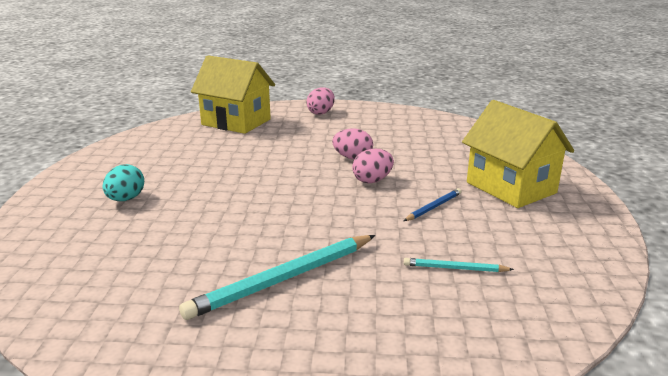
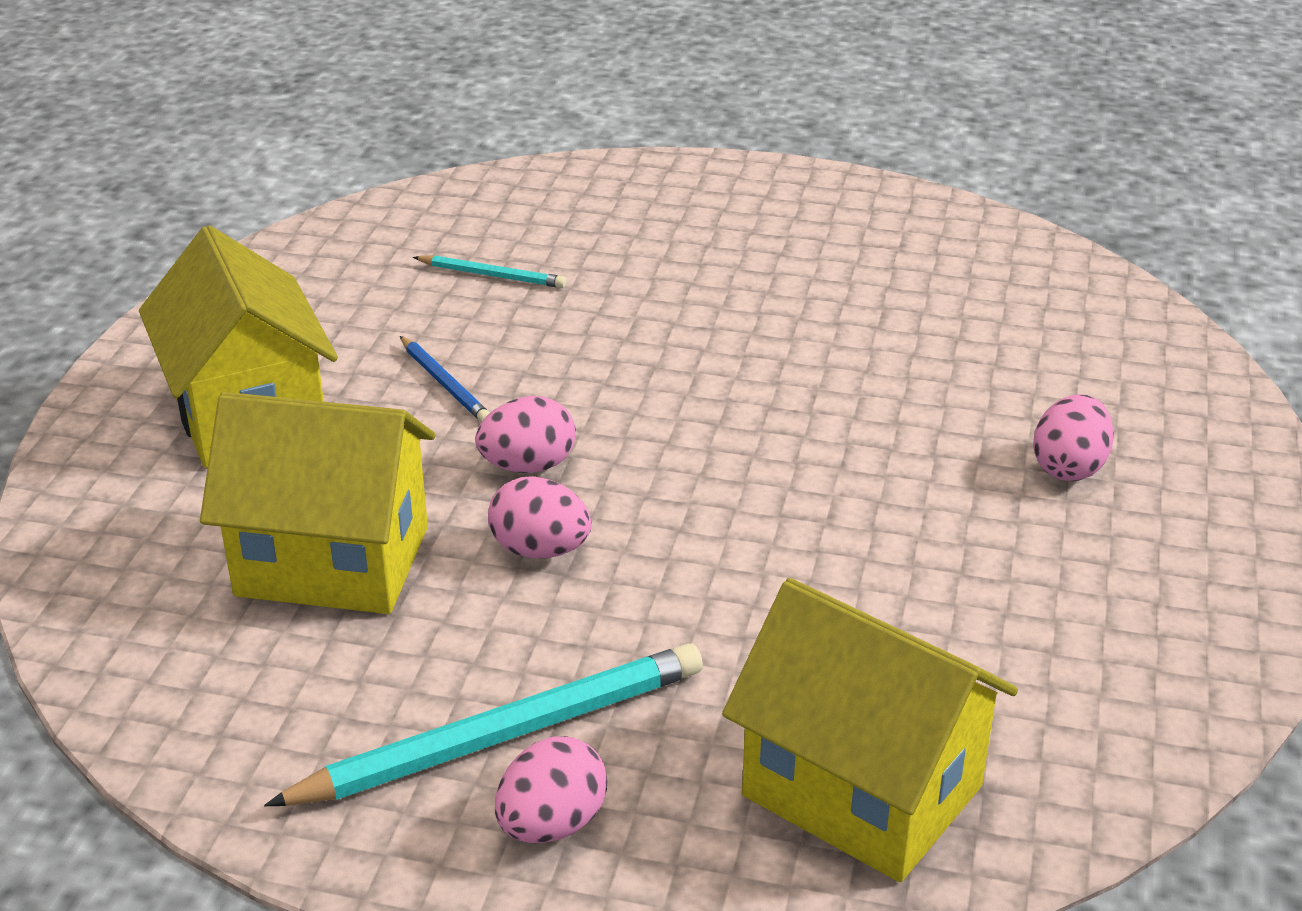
camera: 170 degrees left, 10 degrees up
turquoise egg [102,164,144,201] -> pink egg [1033,394,1114,481]
turquoise pencil [179,235,375,320] -> turquoise pencil moved to [264,644,703,806]
blue pencil [404,188,462,221] -> blue pencil turned 90 degrees counterclockwise [400,336,490,423]
none -> yellow house [200,392,435,614]

